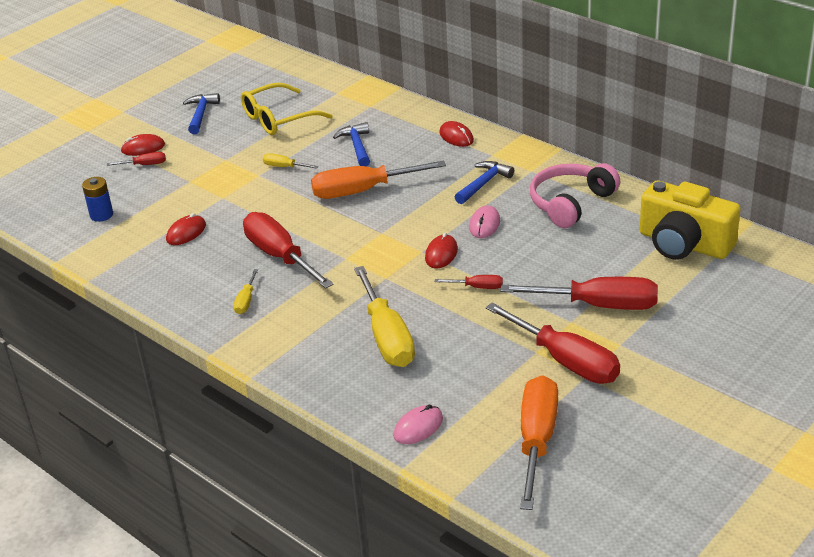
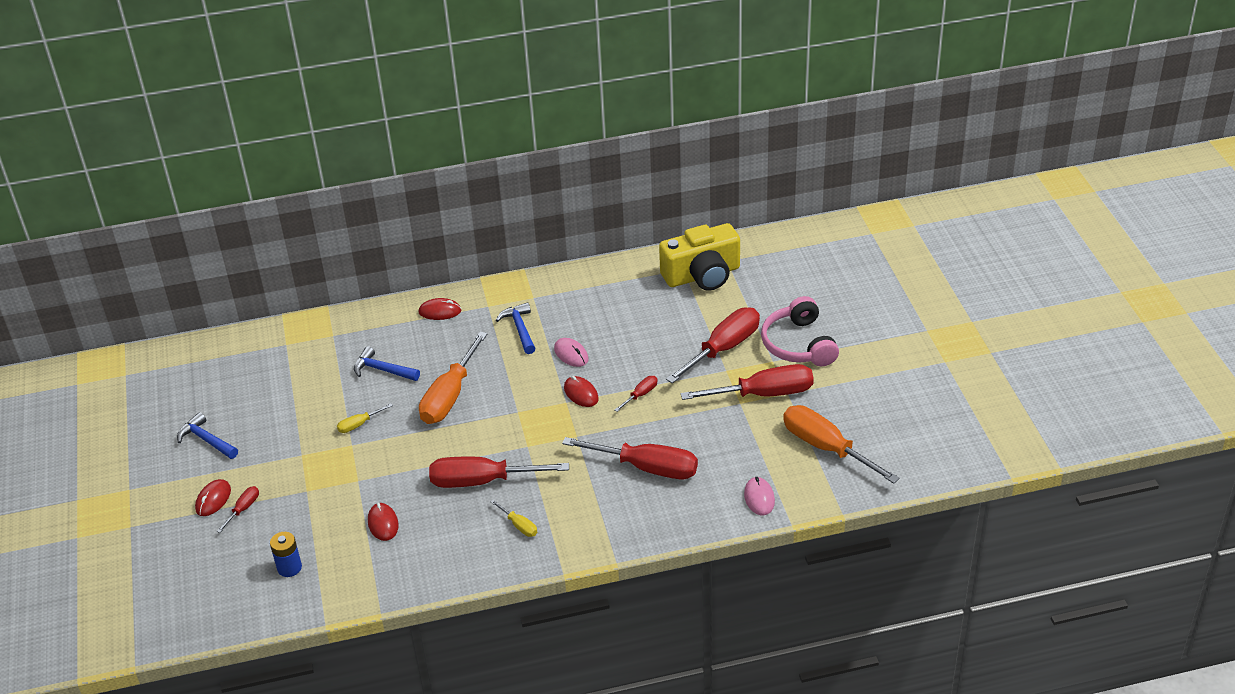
camera: 55 degrees left, 5 degrees up
yellow glasses [241,83,333,135] -> none
yellow screwdriver [354,266,415,367] -> red screwdriver [562,437,698,479]
pink headphones [530,163,620,228] -> pink headphones moved to [761,296,839,366]

